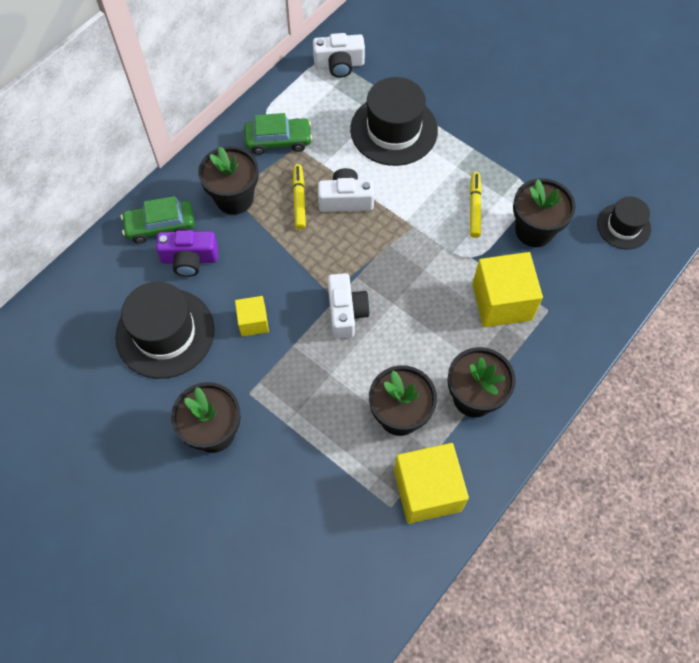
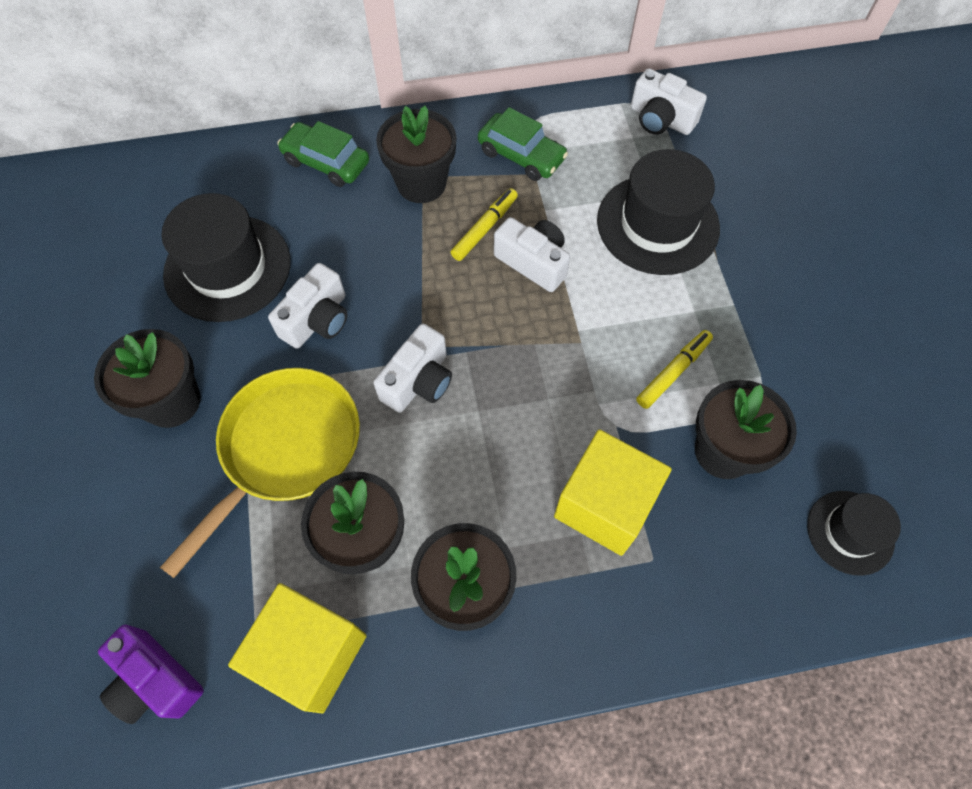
camera: 40 degrees right, 0 degrees up
purple camera [156,230,218,277] -> purple camera moved to [98,625,204,724]
yellow cube [235,296,269,336] -> white camera [268,263,347,349]
none -> yellow pan [160,368,360,578]

